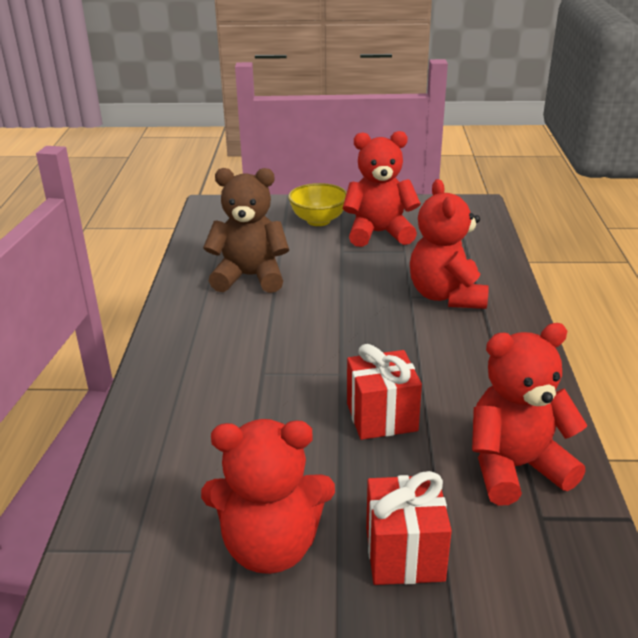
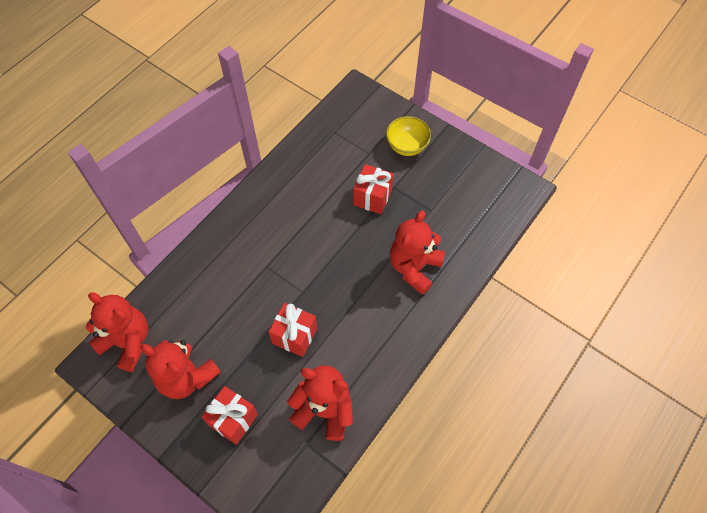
camera: 35 degrees right, 30 degrees up
brown teddy bear [203,168,289,293] -> none
red teddy bear [343,131,421,247] -> red teddy bear moved to [86,292,149,372]
none -> red gift [353,164,393,214]

